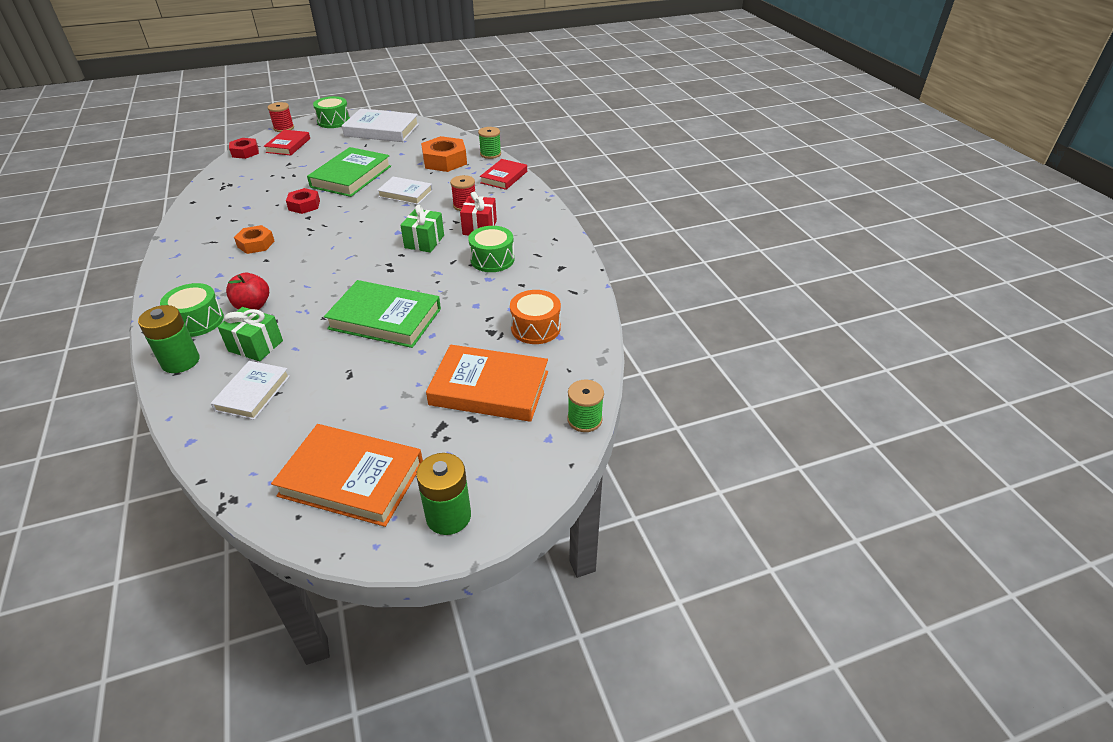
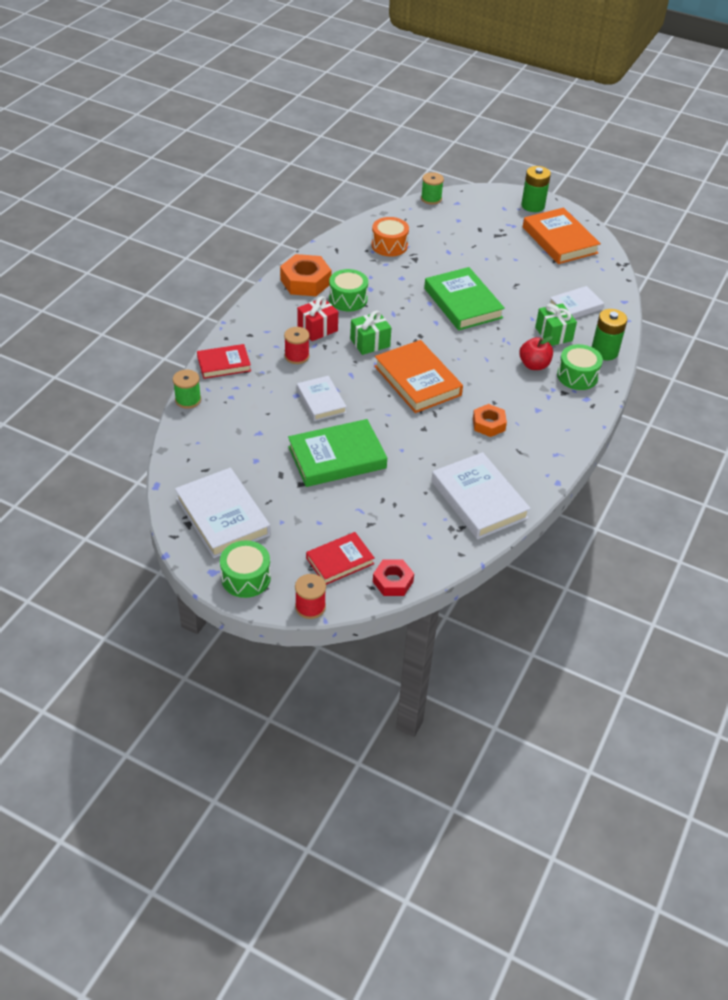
camera: 135 degrees left, 5 degrees up
red nut [286,188,320,214] -> none
orange nut [421,136,467,172] -> orange nut moved to [280,254,332,296]
orange book [426,345,548,422] -> orange book moved to [374,340,463,413]
none -> white book [431,452,531,539]

